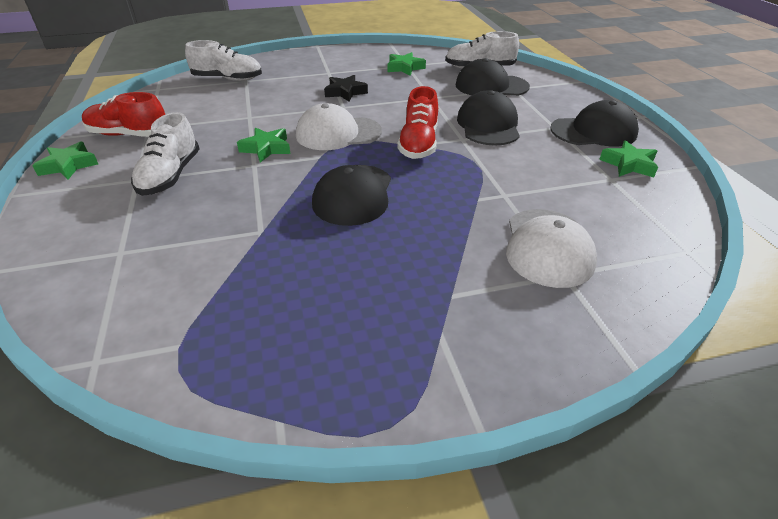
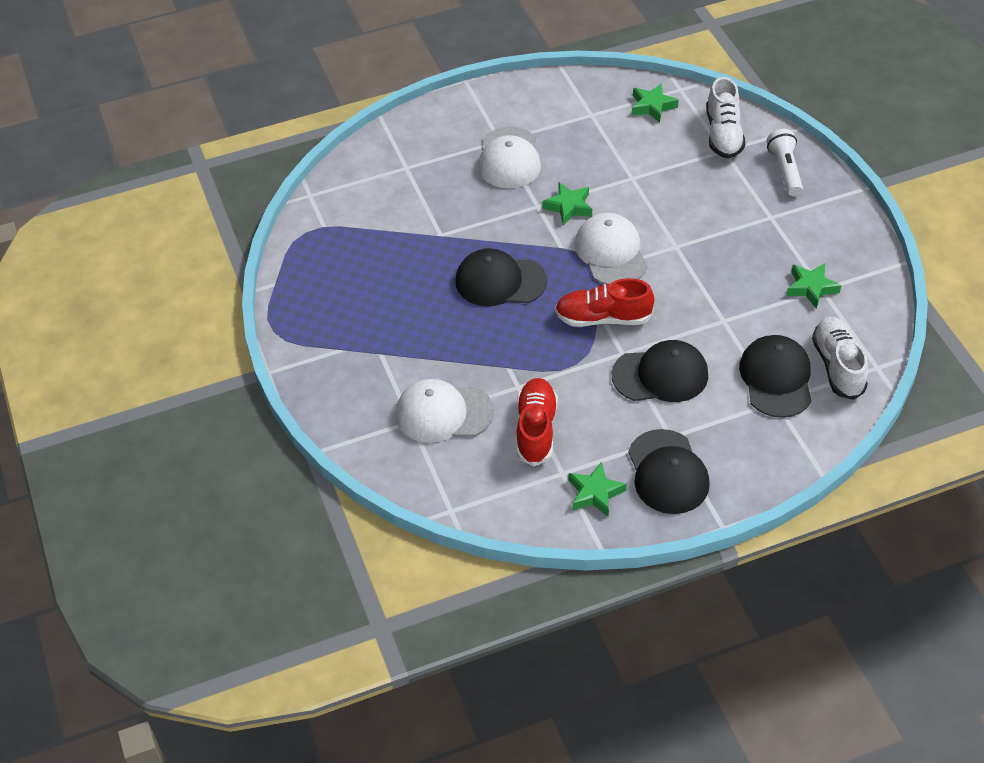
camera: 85 degrees right, 10 degrees up
green star [32,141,98,180] -> green star moved to [632,83,679,123]
red shoe [82,92,165,137] -> red shoe moved to [516,378,558,466]
white shoe [131,112,200,196] -> white cap [478,127,541,189]
black star [324,75,368,102] -> none
none -> white flashlight [767,129,803,196]

